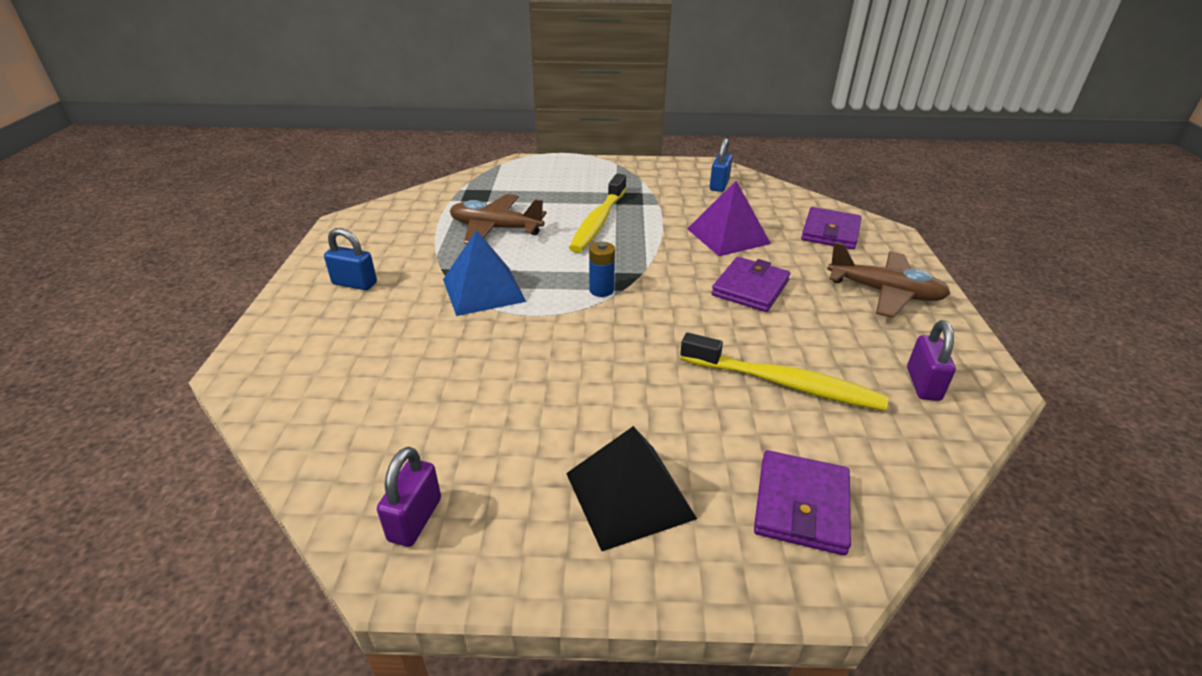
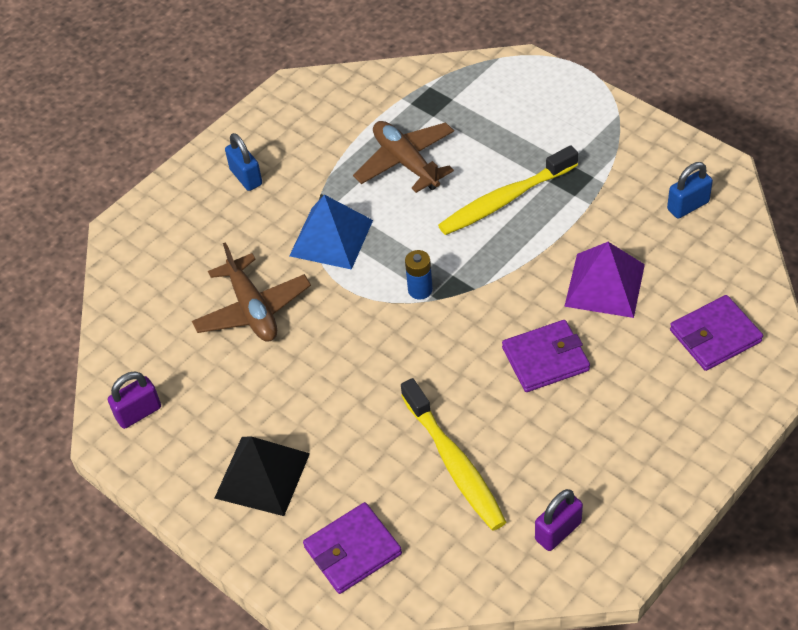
camera: 45 degrees right, 15 degrees up
brown plane [827,242,951,318] -> brown plane moved to [192,242,311,342]

